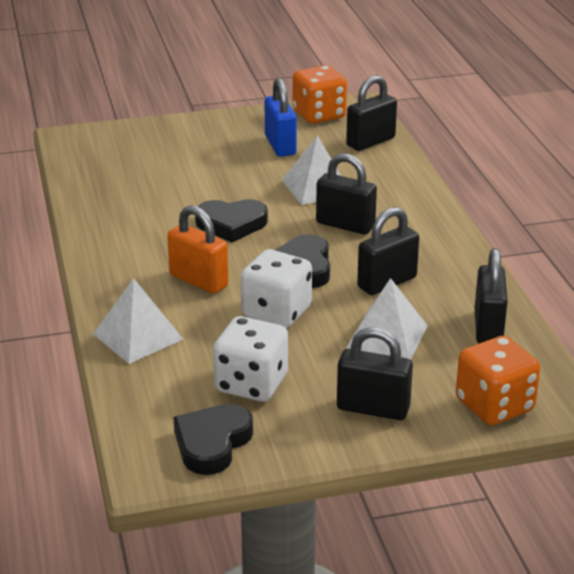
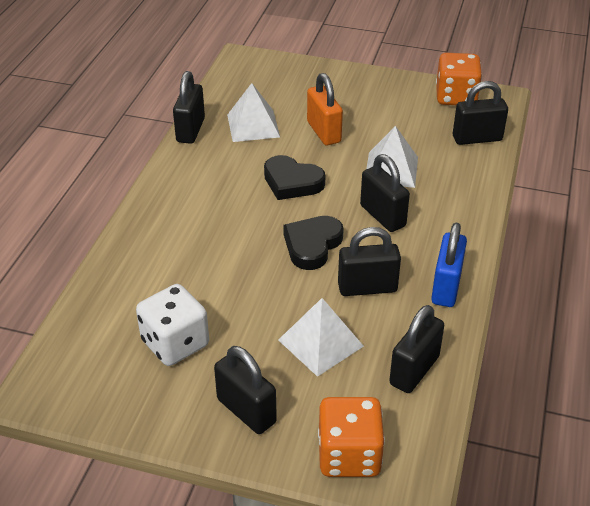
camera: 30 degrees right, 10 degrees up
white pyramid [93,278,183,364] -> white pyramid moved to [227,83,280,142]
orange padlock [167,205,229,294] -> orange padlock moved to [307,73,343,145]
black heart [173,404,253,475] -> none
white dice [241,249,312,328] -> none
blue padlock [265,78,297,157] -> blue padlock moved to [431,223,467,307]
none -> black padlock [173,71,205,144]

